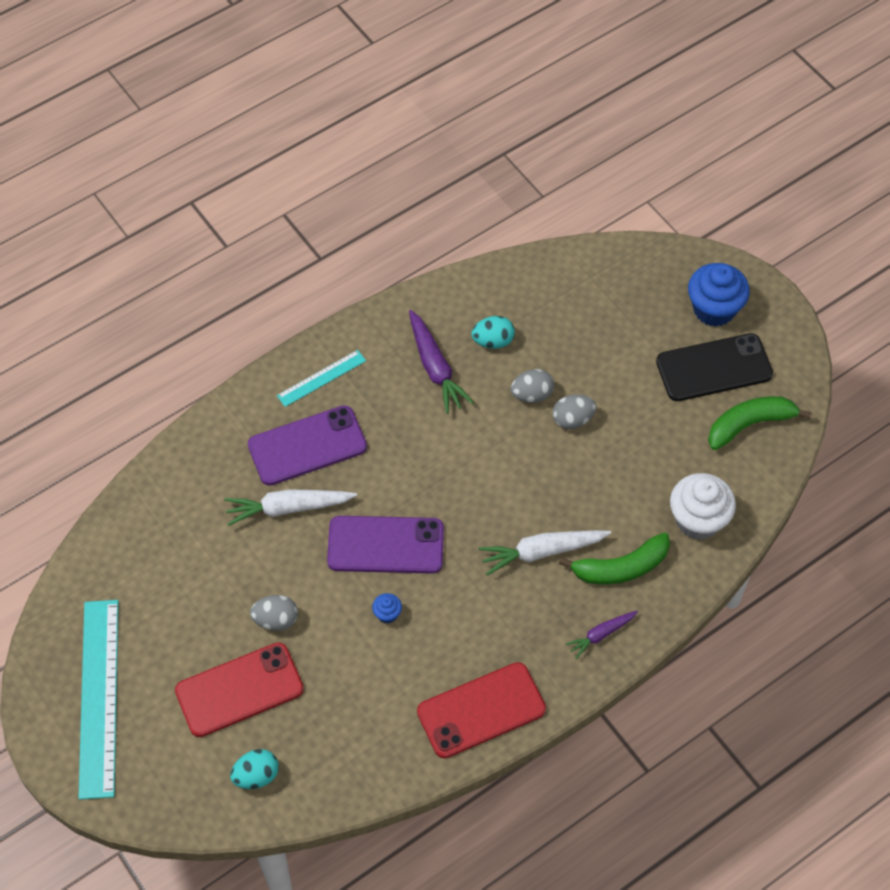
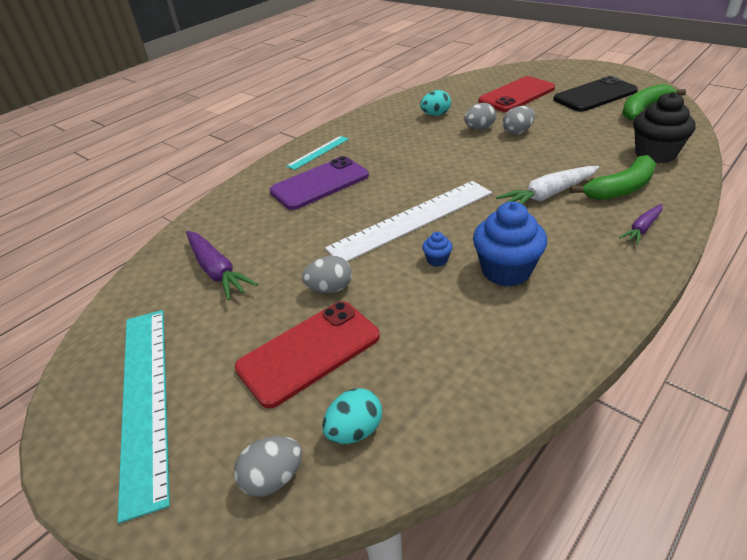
camera: 10 degrees left, 20 degrees down
white carrot [224,489,357,526] -> none
purple phone [327,516,444,574] -> white ruler [325,181,492,262]
purple carrot [409,310,474,414] -> purple carrot moved to [186,231,258,301]
red phone [417,662,546,758] -> red phone moved to [478,76,555,112]
white cupcake [670,473,736,540] -> black cupcake [633,92,696,163]
blue cupcake [688,263,750,327] -> blue cupcake moved to [473,202,547,286]
none -> grey egg [234,436,302,497]

